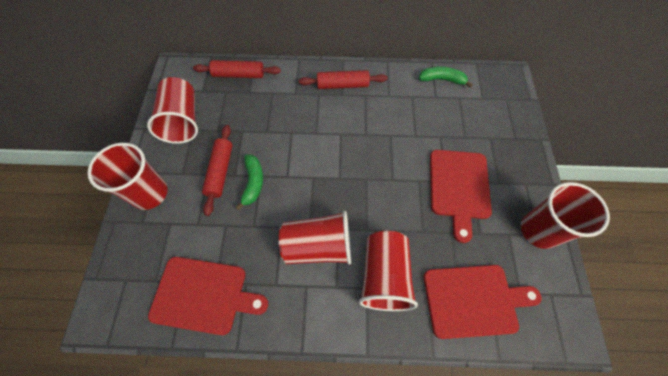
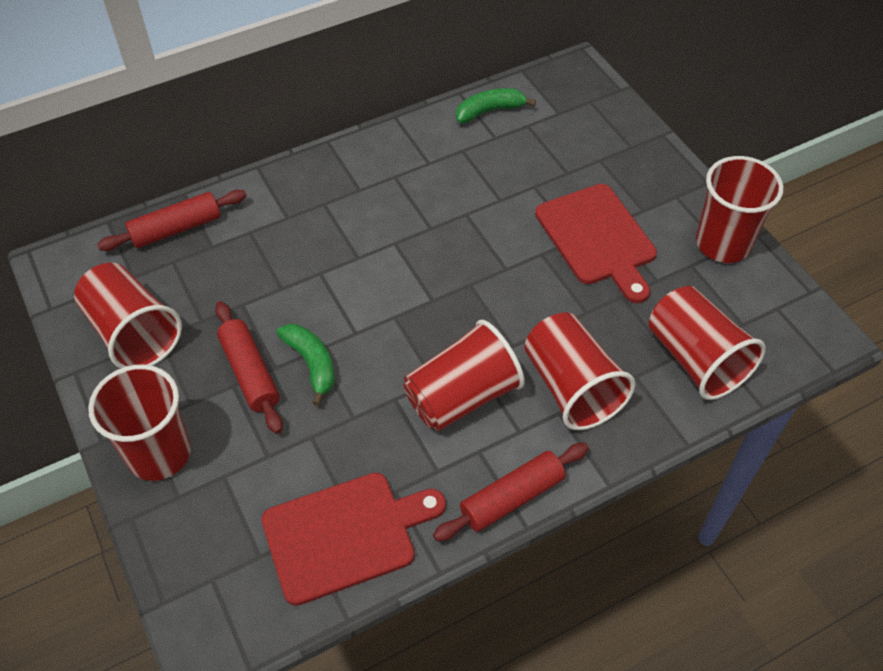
camera: 30 degrees left, 10 degrees down
red rolling pin [299,70,388,89] -> red rolling pin moved to [433,443,589,541]
red cutting board [424,265,542,339] -> red cup [648,286,766,400]

